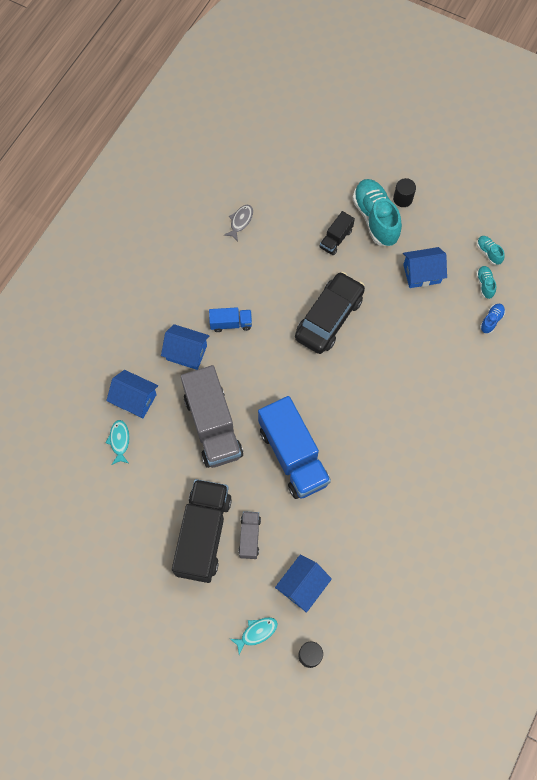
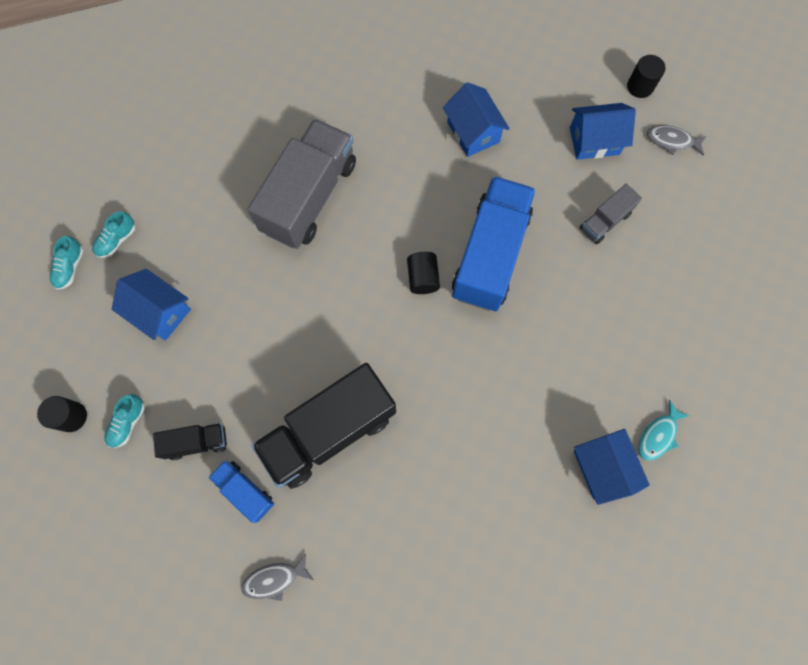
camera: 135 degrees left, 5 degrees up
blue house [161,324,209,370] -> blue house moved to [443,82,510,157]
black truck [172,479,232,583] -> black truck moved to [252,363,396,489]
grey truck [181,365,243,468] -> grey truck moved to [248,119,356,249]
blue truck [209,307,252,332] -> blue truck moved to [208,460,274,523]
turquoise fish [230,617,278,655] -> grey fish [647,125,706,156]
black car [295,272,365,354] -> none
turquoise shoe [352,179,402,246] -> turquoise shoe [105,394,145,448], size x0.45
blue shoe [480,304,505,334] -> none
none -> black cylinder [407,252,440,294]

